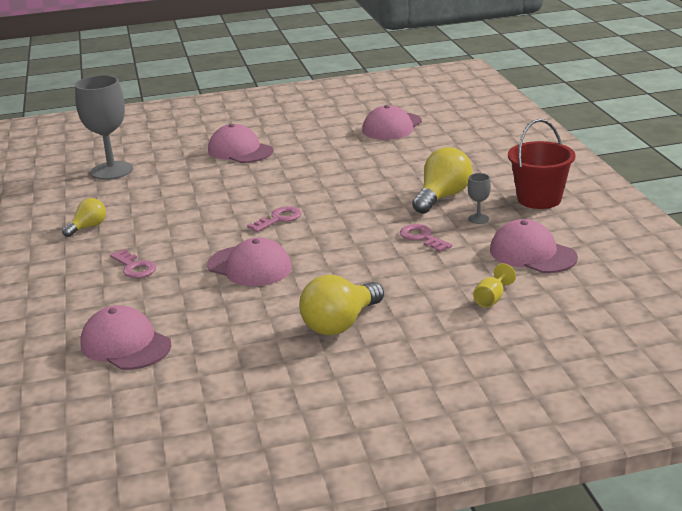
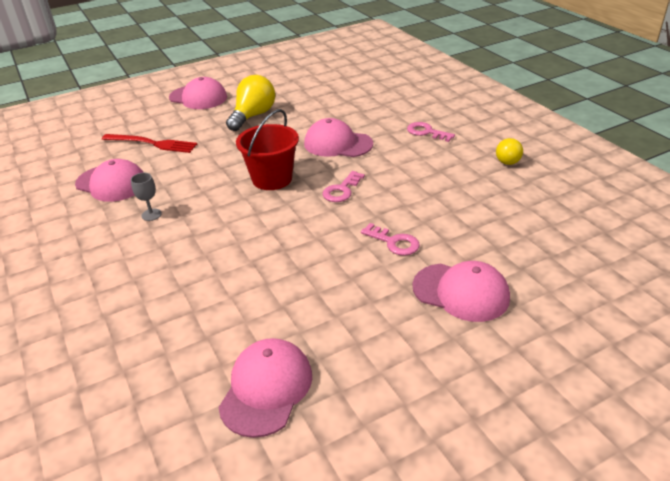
camera: 165 degrees right, 10 degrees up
grey goblet [75,75,133,180] -> none
pink cap [80,305,172,370] -> pink cap moved to [169,77,227,109]
pink key [400,224,452,252] -> pink key moved to [361,223,420,256]
yellow light bulb [412,147,472,214] -> none
yellow goblet [473,263,516,308] -> red fork [102,134,197,153]
red bucket [508,119,576,209] -> red bucket moved to [236,109,299,190]

